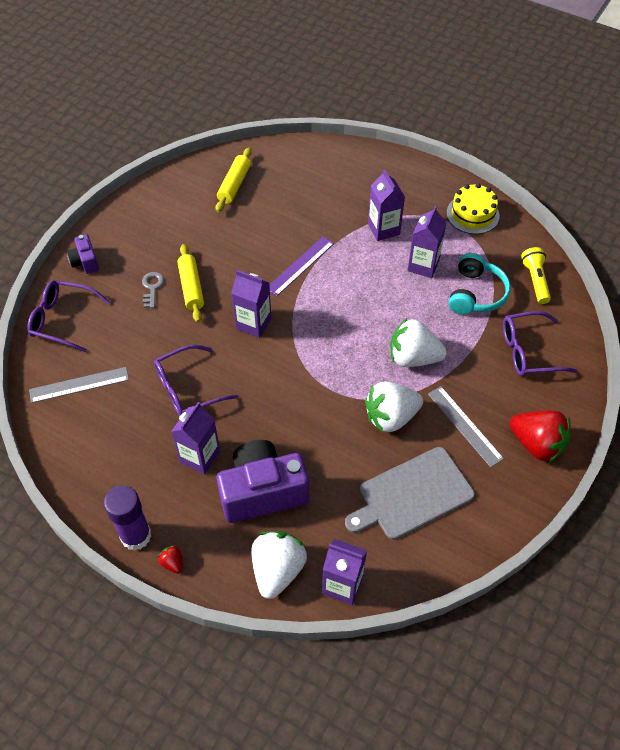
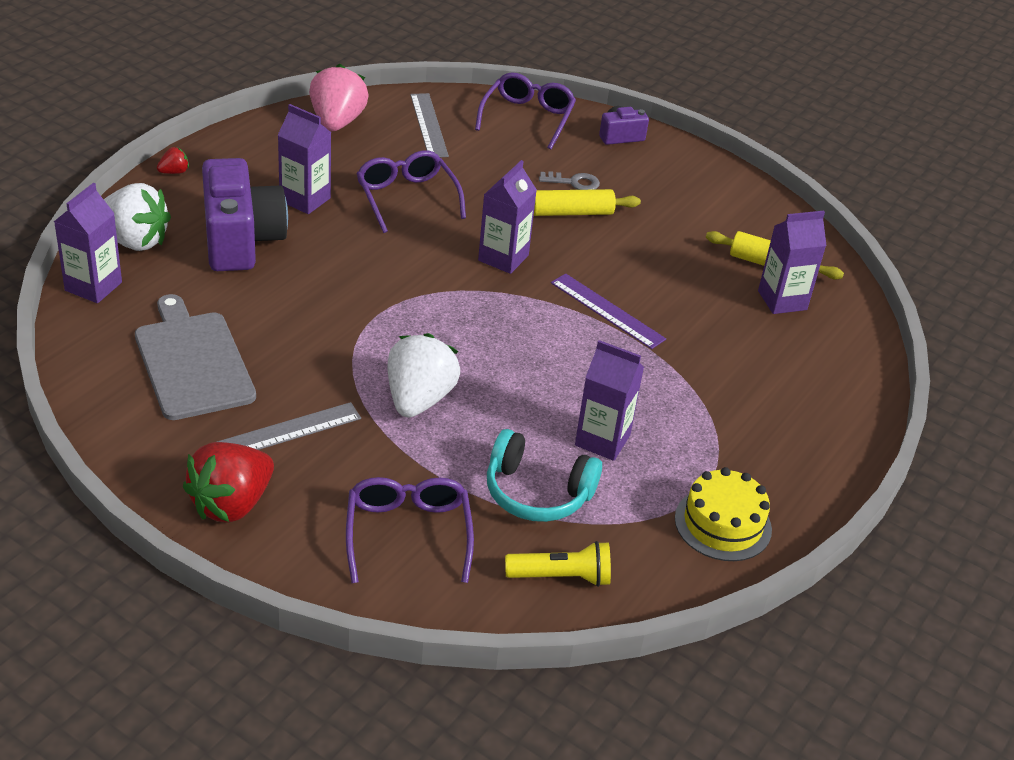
camera: 90 degrees right, 15 degrees down
purple glue stick [104,485,151,551] -> none
white strawberry [365,381,423,433] -> none
purple carton [368,169,405,241] -> purple carton moved to [758,211,827,314]
none -> pink strawberry [309,64,369,131]

